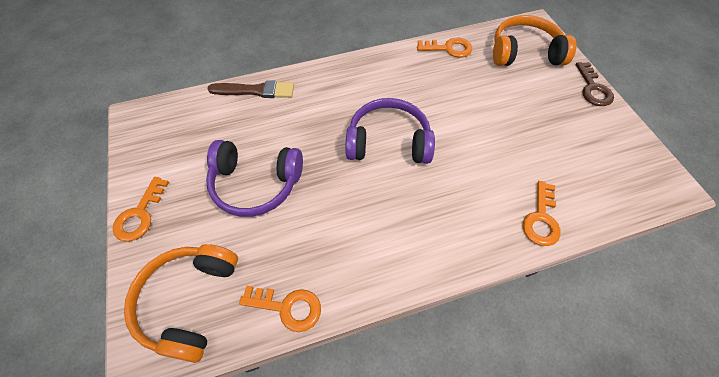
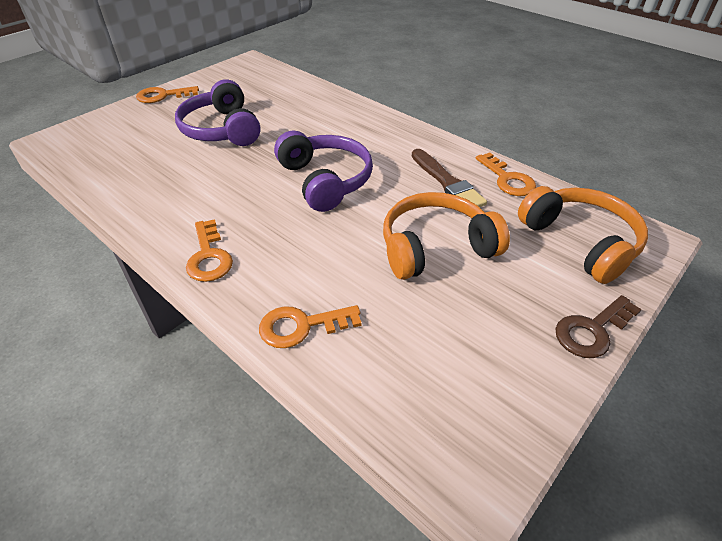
camera: 60 degrees right, 15 degrees down
orange headphones [124,244,238,363] -> orange headphones moved to [383,192,510,280]
brown brush [207,80,294,98] -> brown brush moved to [412,149,487,207]
orange key [239,286,321,332] -> orange key moved to [186,219,233,282]

